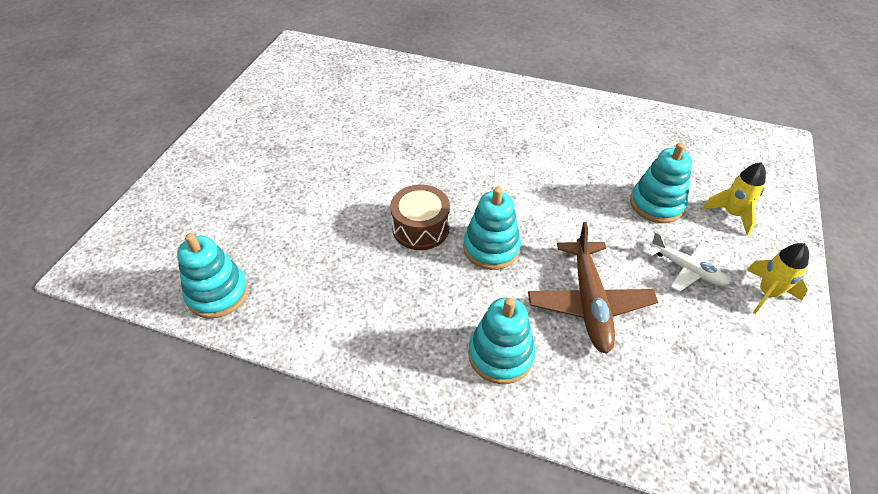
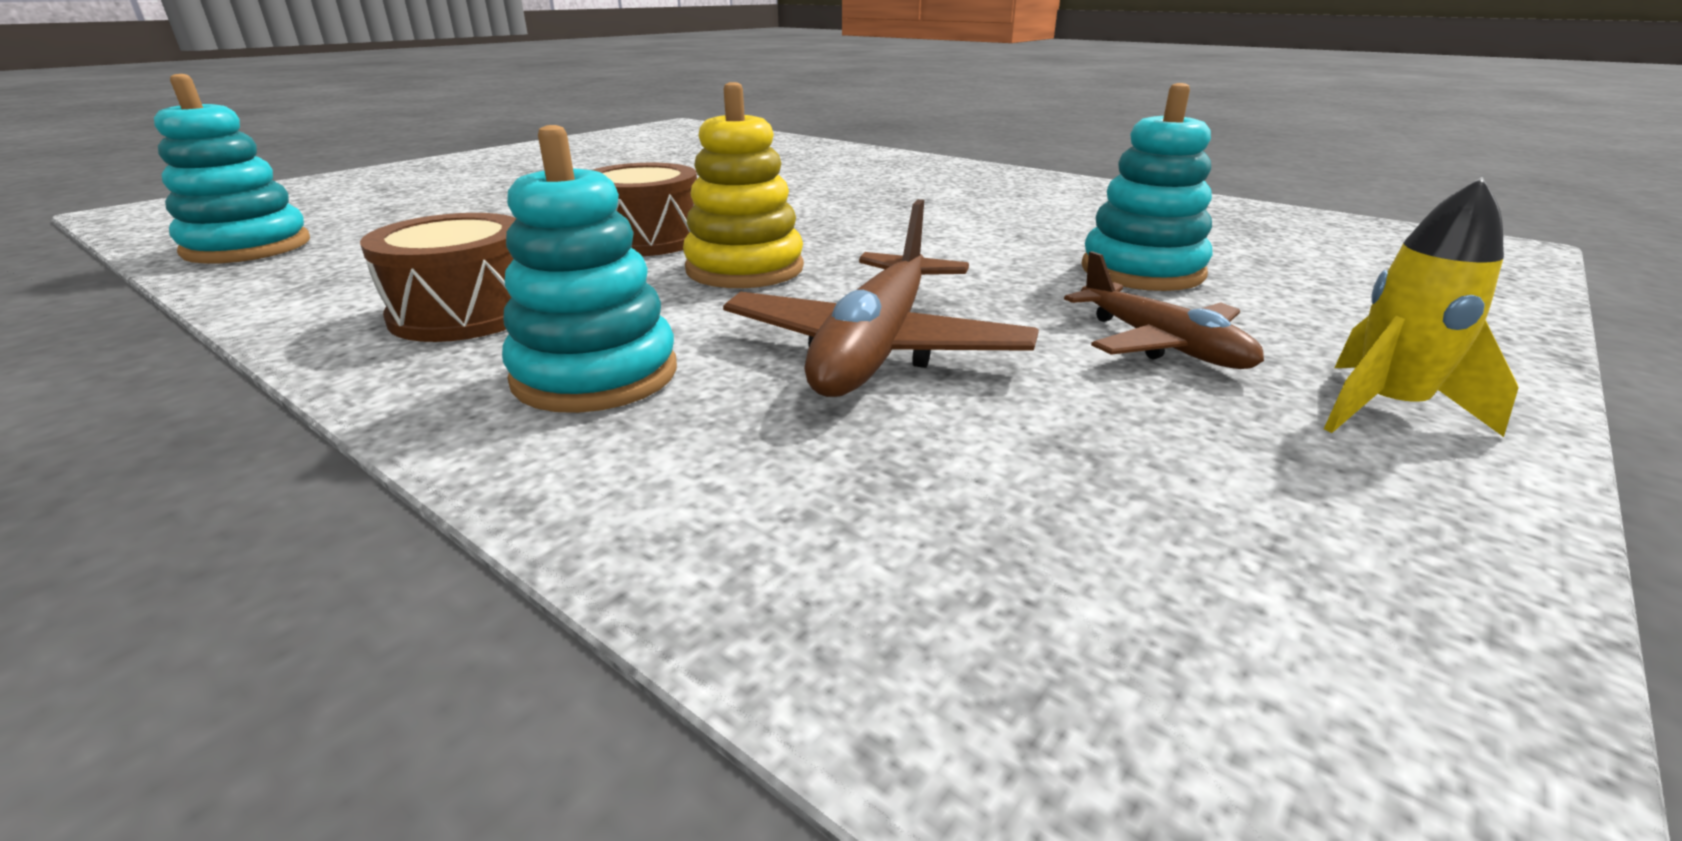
camera: 20 degrees right, 20 degrees down
turquoise stacking toy [463,187,521,270] -> yellow stacking toy [683,82,804,288]
white plane [647,232,730,292] -> brown plane [1064,251,1264,369]
yellow rocket [702,162,766,236] -> none
none -> brown drum [360,213,517,342]

